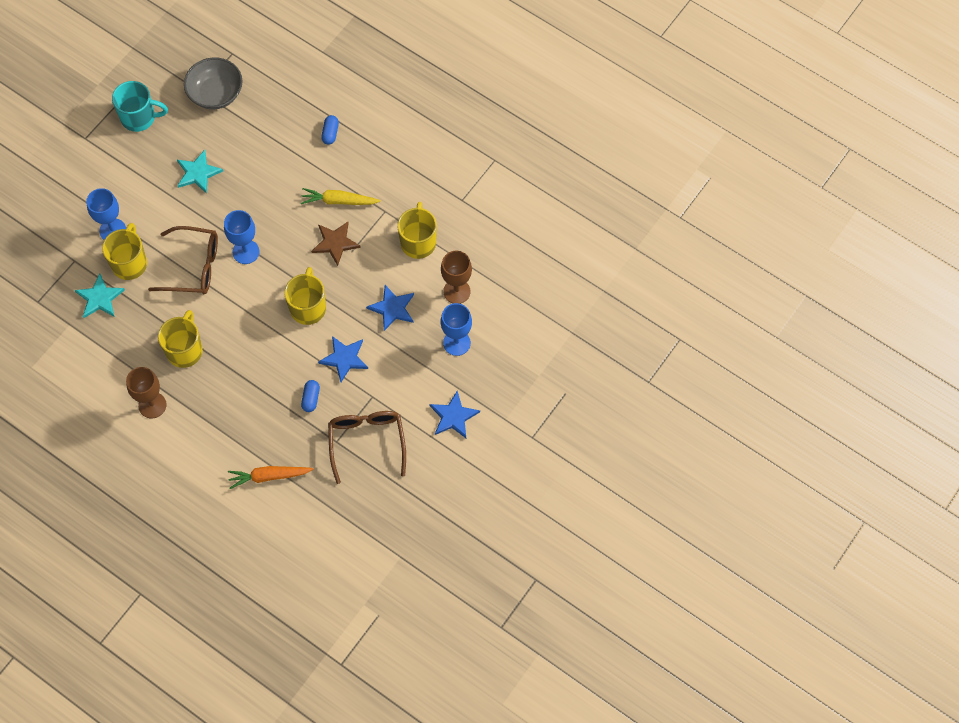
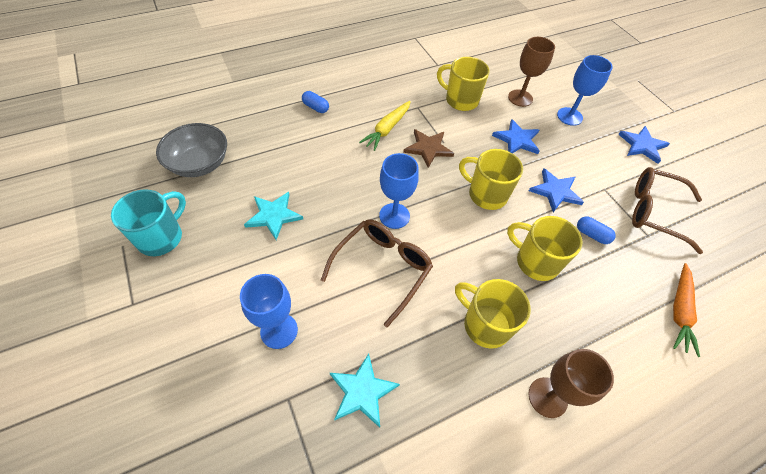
camera: 65 degrees left, 10 degrees down
yellow mug [102,223,147,280] -> yellow mug moved to [507,216,582,281]

